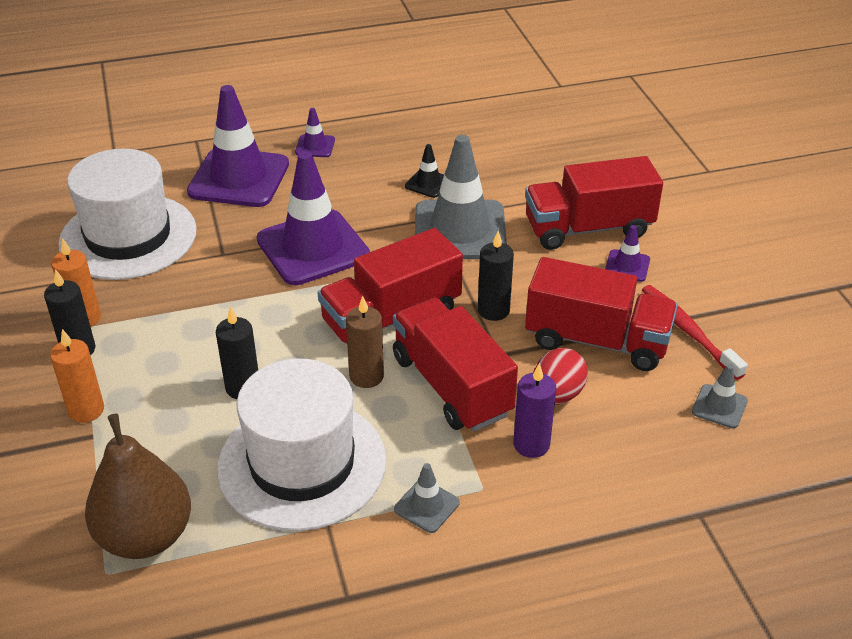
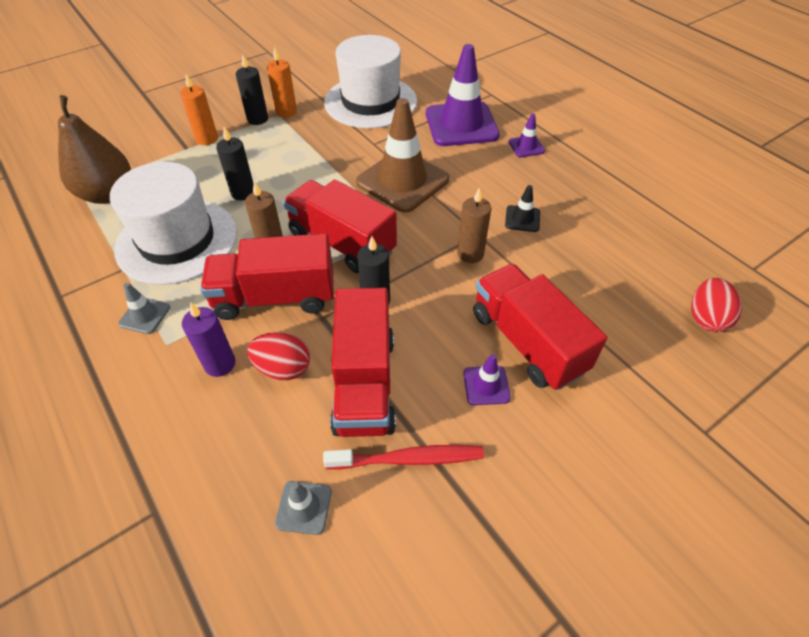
camera: 70 degrees right, 10 degrees up
purple traffic cone [257,151,370,285] -> brown traffic cone [356,98,449,213]
red truck [393,298,518,431] -> red truck turned 135 degrees counterclockwise [200,233,334,320]
grey traffic cone [415,135,507,259] -> brown candle [457,187,491,263]
red toothbrush [642,285,748,380] -> red toothbrush turned 45 degrees clockwise [323,445,484,469]
none -> red egg [691,278,742,332]

